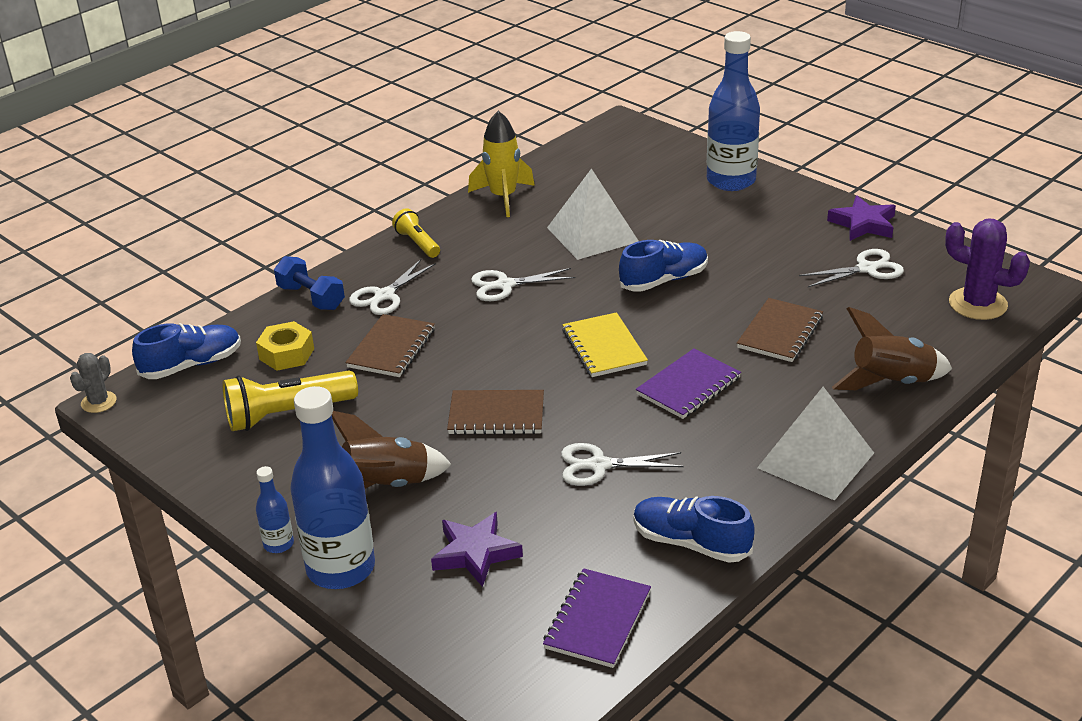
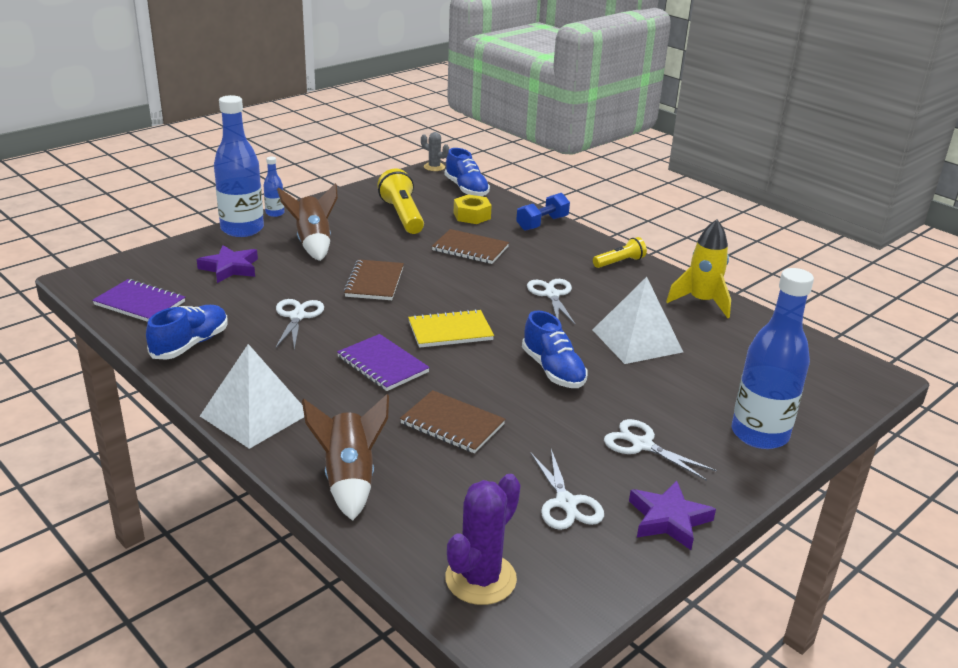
camera: 90 degrees right, 5 degrees down
white scissors [349,259,436,315] -> white scissors moved to [604,419,717,481]

